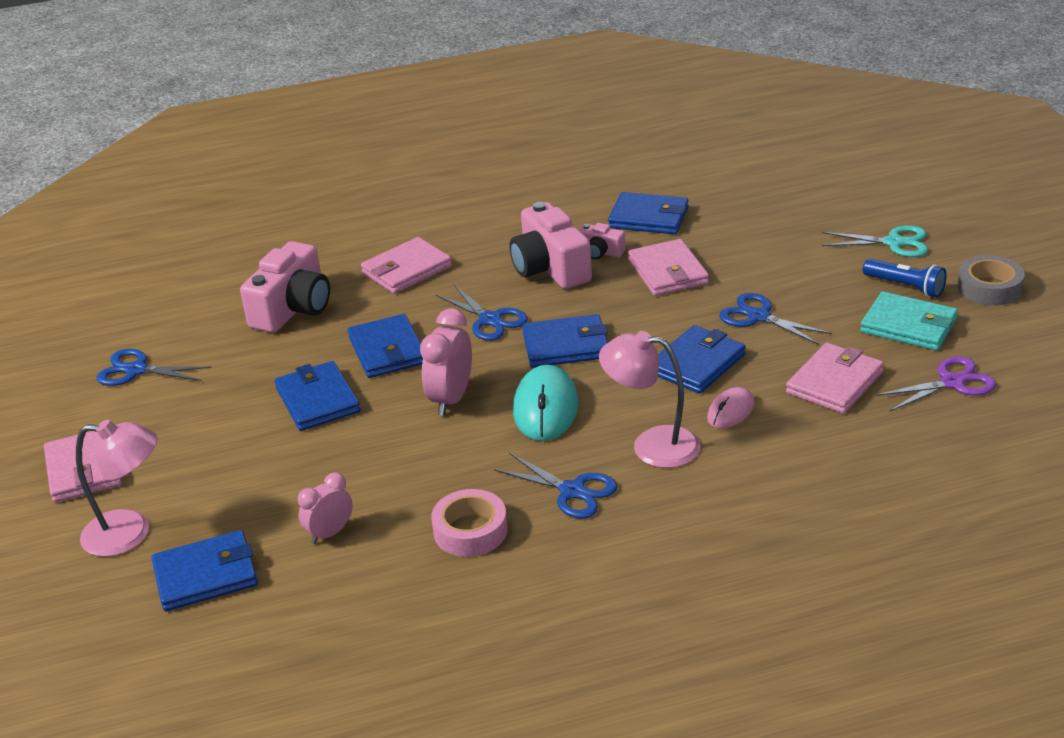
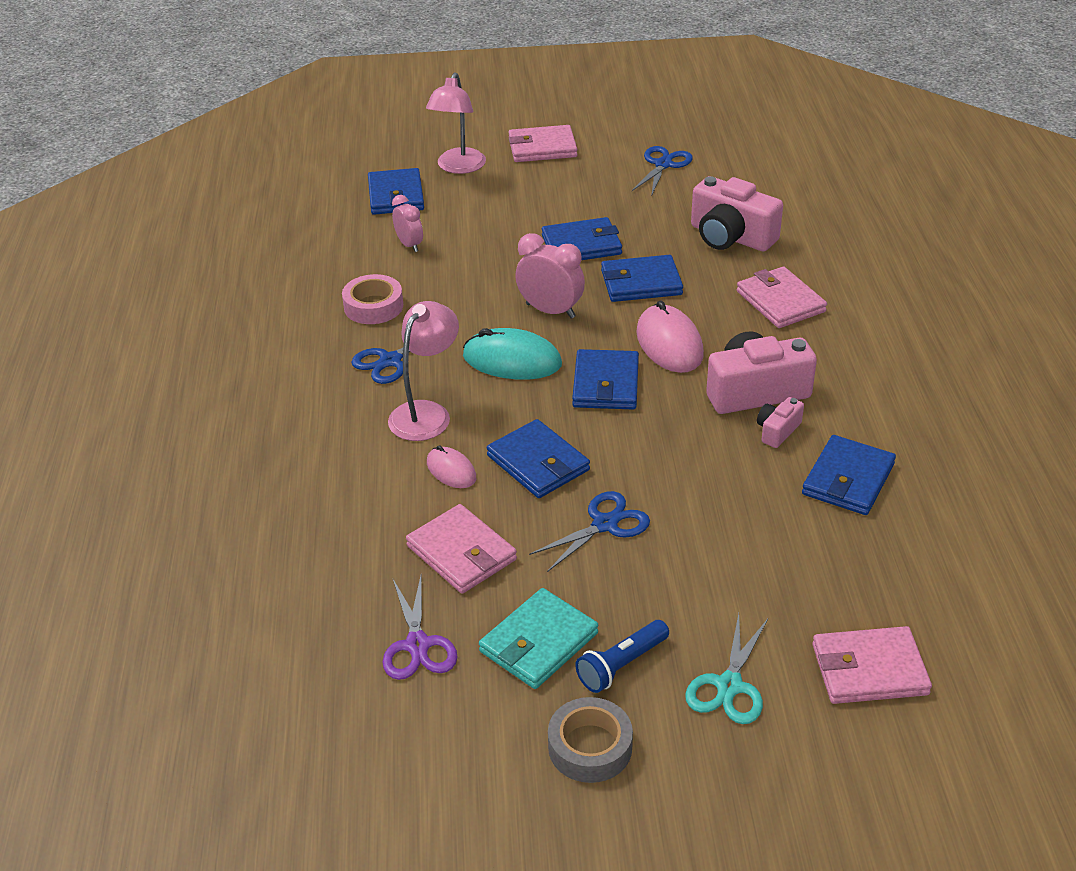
camera: 100 degrees right, 5 degrees up
blue scissors [436,285,528,341] -> pink mouse [636,300,704,373]
pink wallet [628,239,709,296] -> pink wallet moved to [812,626,932,704]

